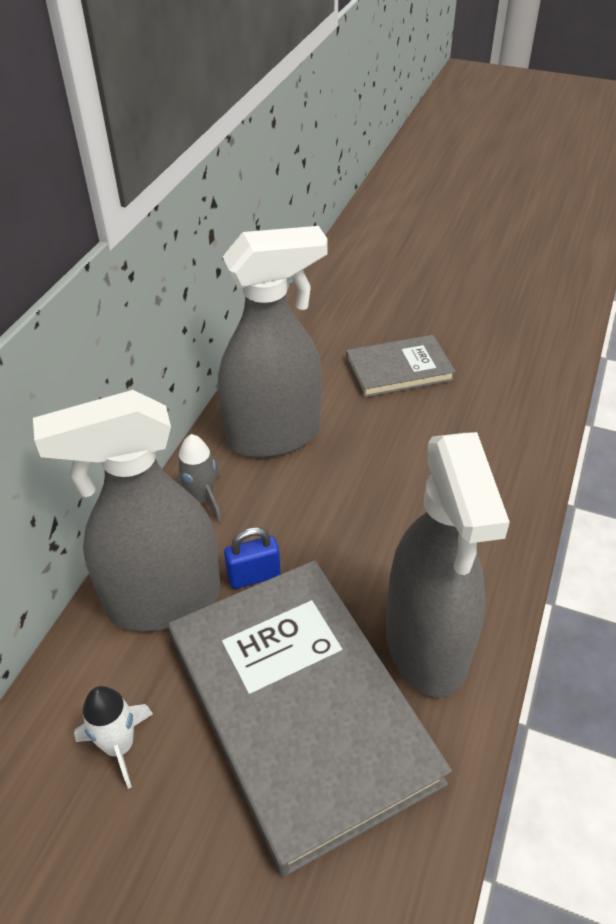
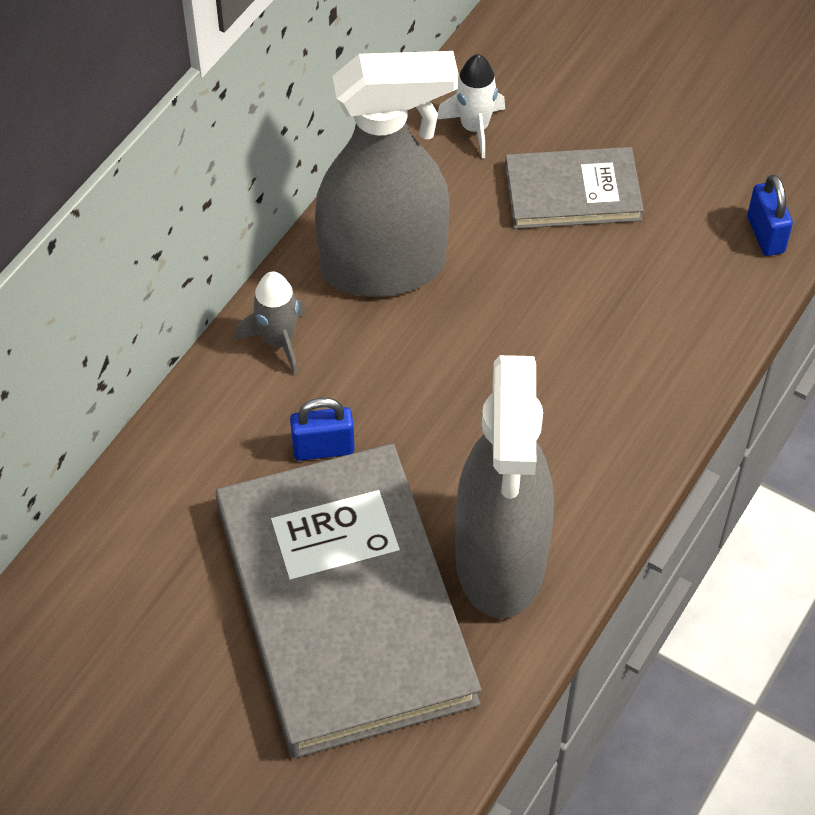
camera: 10 degrees right, 10 degrees up
grey spray bottle [33,390,221,631] -> none
white rocket [74,686,153,789] -> white rocket moved to [437,54,505,159]
none -> blue padlock [747,175,793,256]

